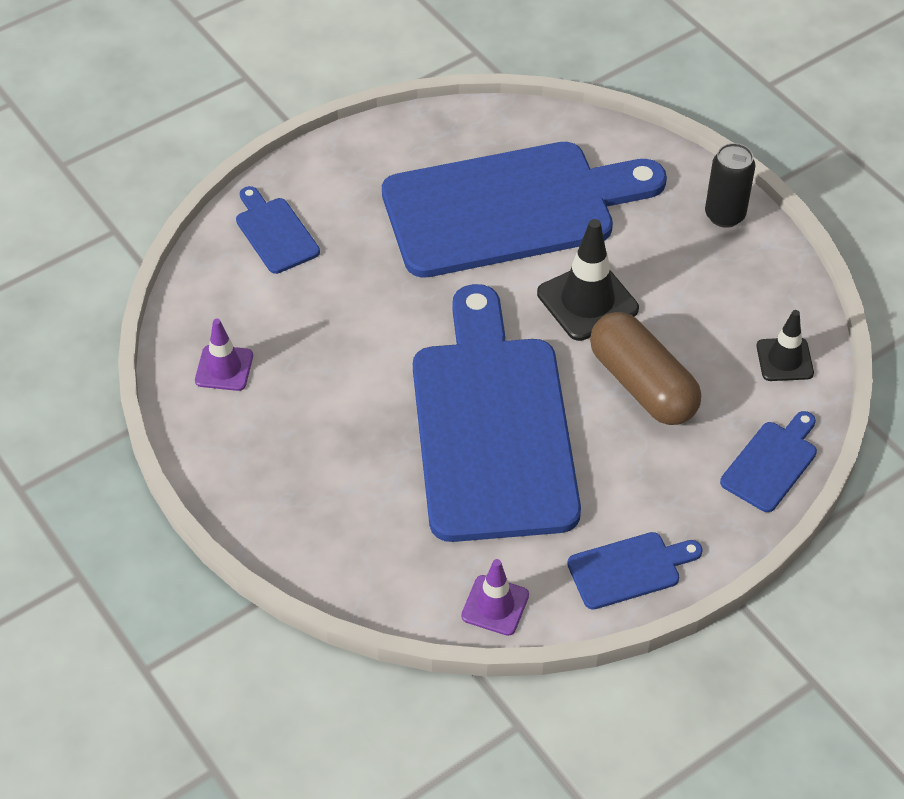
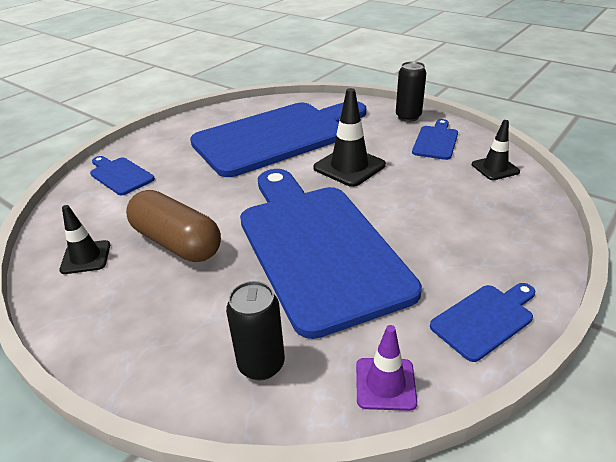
camera: 15 degrees left, 15 degrees down
purple traffic cone [195,318,253,391] -> black traffic cone [59,205,110,274]
brown capsule [590,312,701,425] -> brown capsule moved to [126,190,221,262]
blue cutting board [720,411,817,512] -> blue cutting board moved to [412,119,458,160]
none -> black can [226,281,285,381]

